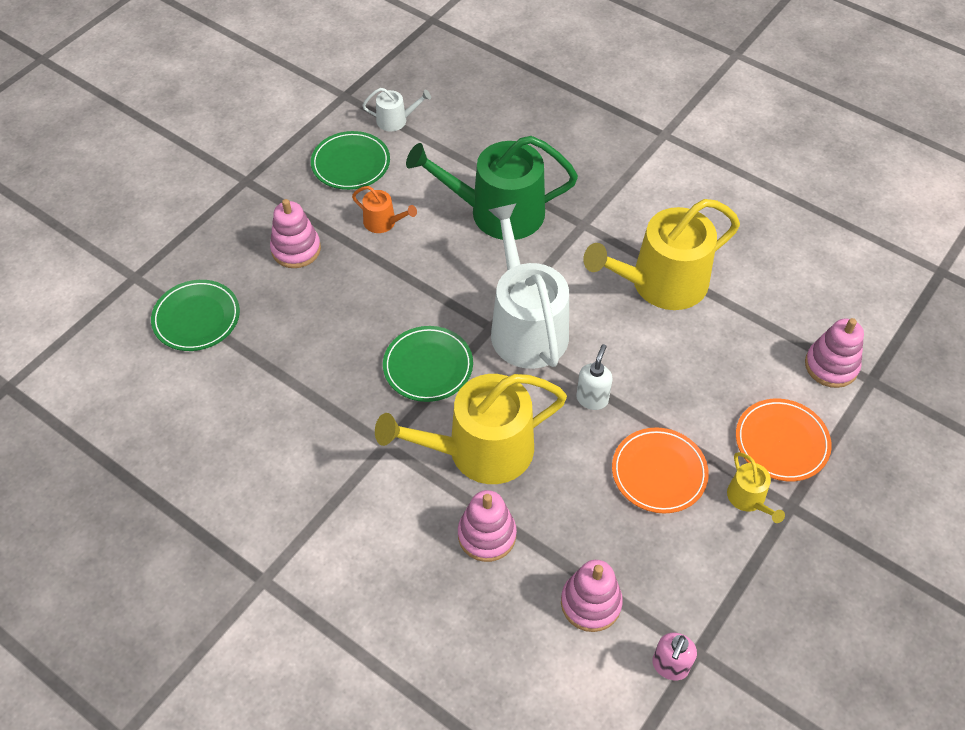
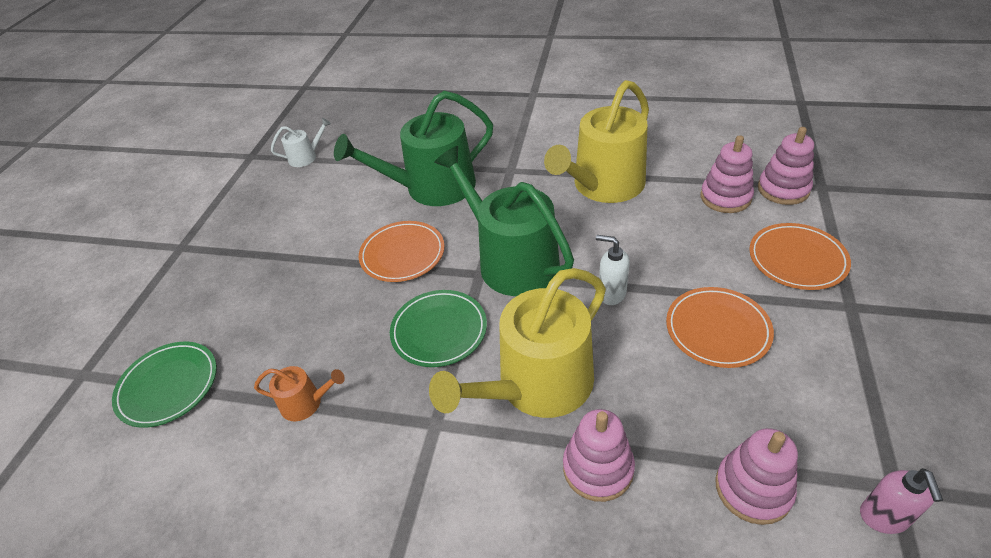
camera: 20 degrees left, 10 degrees down
pink stacking toy [270,199,321,268] -> pink stacking toy moved to [700,135,754,213]
green plate [311,131,390,190] -> none
orange watering can [352,186,417,233] -> orange watering can moved to [254,366,345,421]
white watering can [489,203,569,369] -> green watering can [434,146,574,296]
white soap dispenser [576,344,613,410] -> white soap dispenser turned 60 degrees counterclockwise [596,235,630,305]
yellow watering can [727,452,785,523] -> none
none -> orange plate [359,221,445,282]

